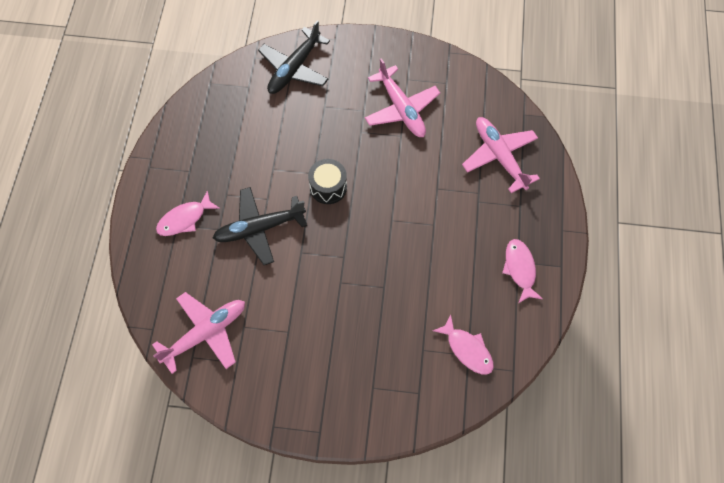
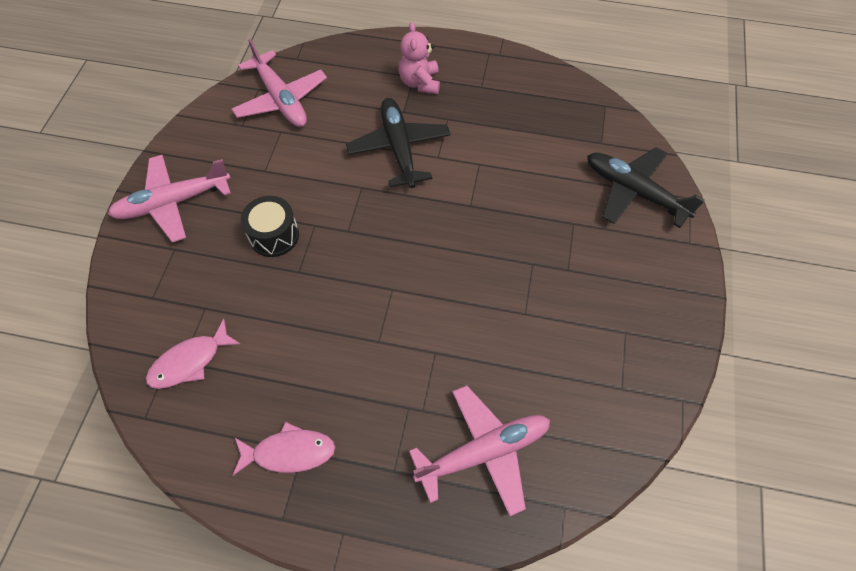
camera: 95 degrees right, 5 degrees down
pink fish [156,190,220,236] -> pink teddy bear [398,22,440,94]
black drum [308,159,347,204] -> black drum moved to [241,196,299,257]
pink plane [365,58,440,137] -> pink plane moved to [108,155,231,243]

